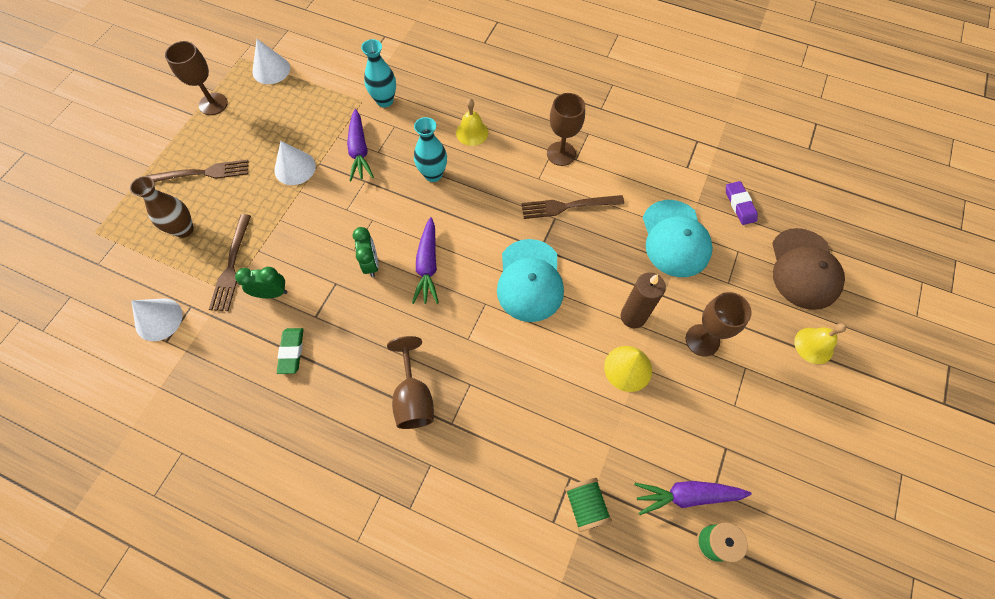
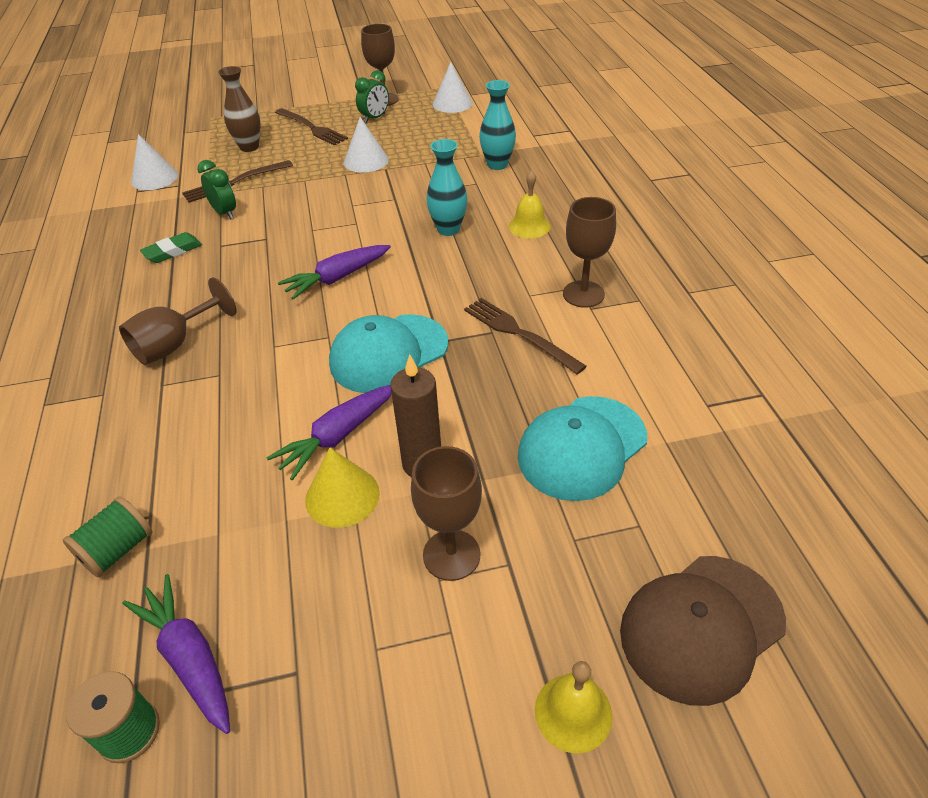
camera: 55 degrees right, 20 degrees down
purple carrot [347,109,374,181] -> purple carrot moved to [266,385,392,481]
green clock [353,227,379,277] -> green clock moved to [355,70,389,123]
purple eraser [726,181,758,225] -> none

